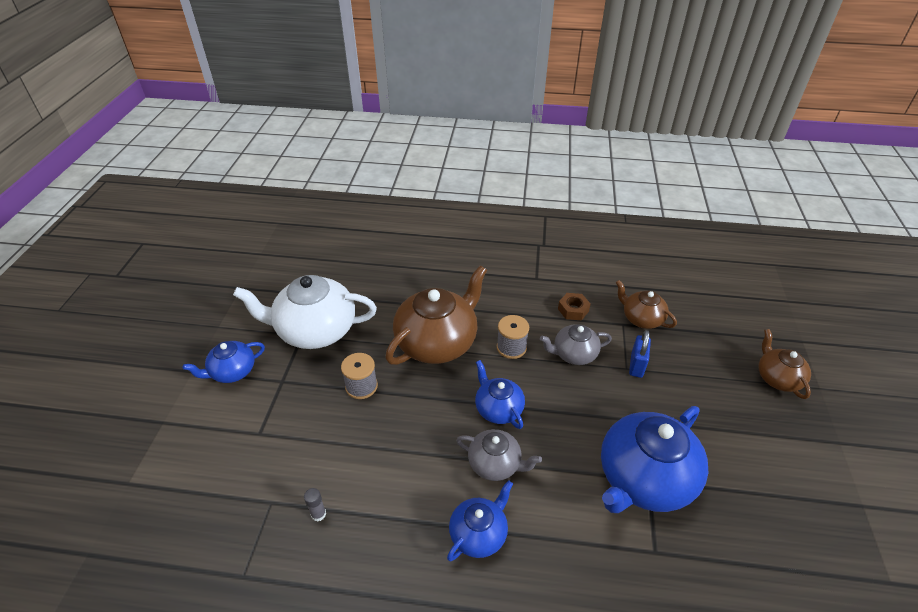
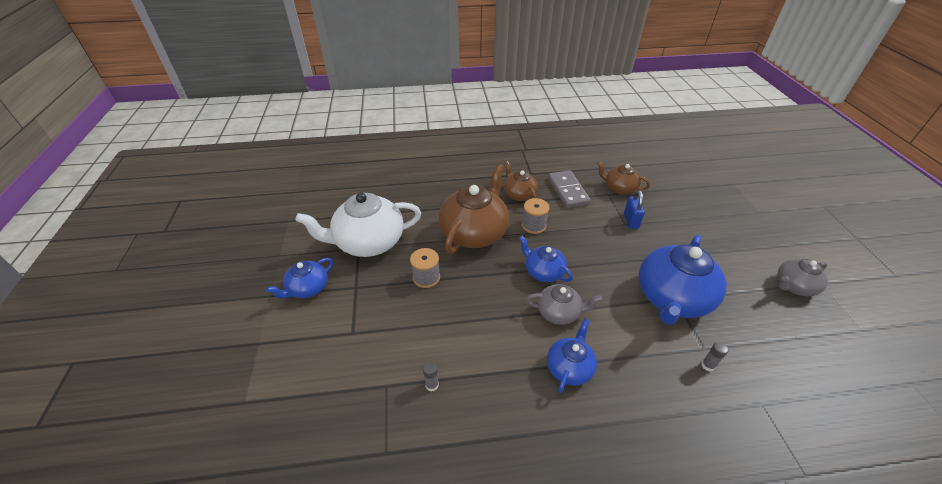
camera: 15 degrees left, 0 degrees up
grey teapot [540,324,612,365] -> grey teapot moved to [778,259,828,296]
brown nut [558,293,591,320] -> grey domino [548,170,591,208]
brown teapot [759,329,811,399] -> brown teapot moved to [504,161,538,201]
none -> grey glue stick [701,342,728,372]

